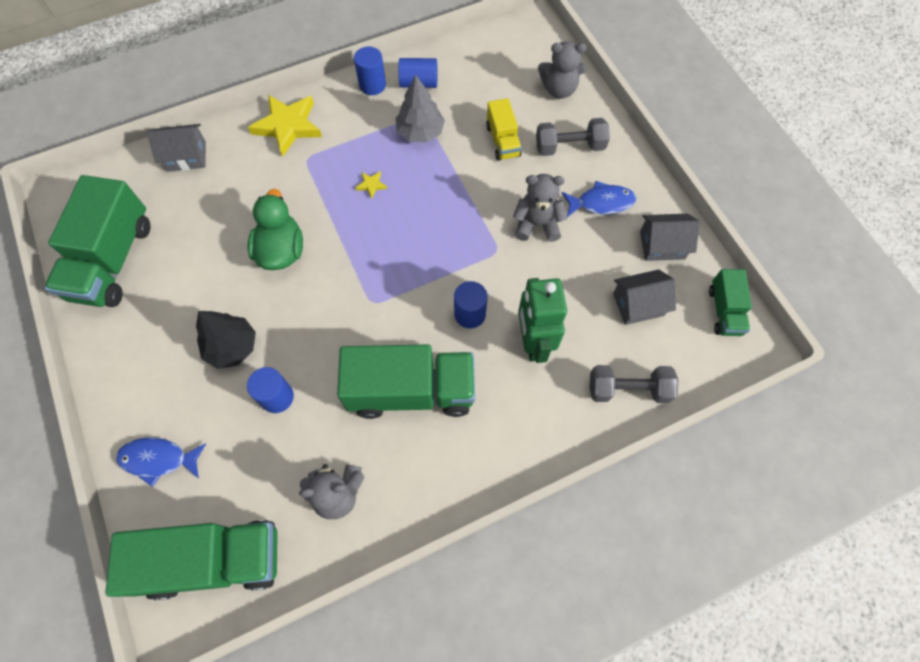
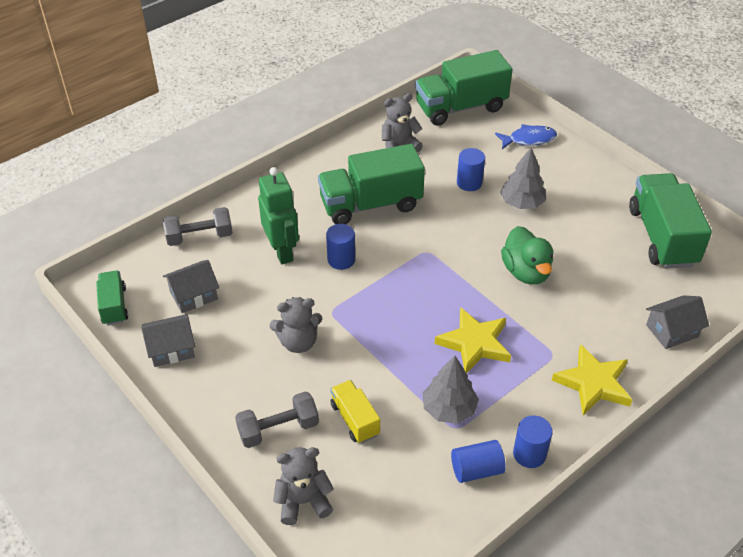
camera: 165 degrees right, 20 degrees down
black tree [196,311,256,369] -> grey tree [500,148,546,209]
yellow star [355,171,387,199] -> yellow star [435,308,511,373], size x2.38
blue fish [562,181,636,217] -> none

